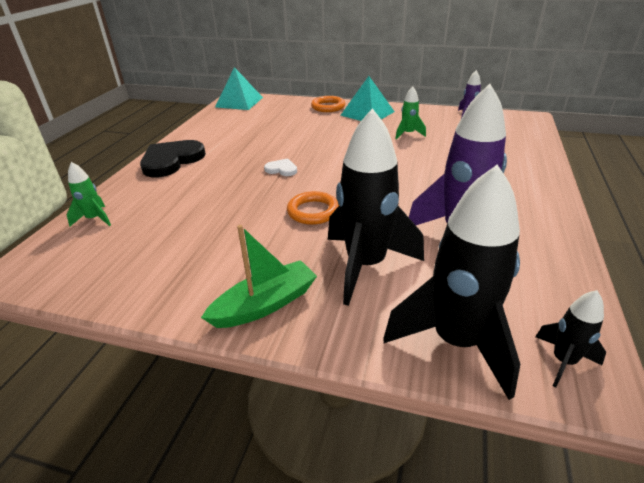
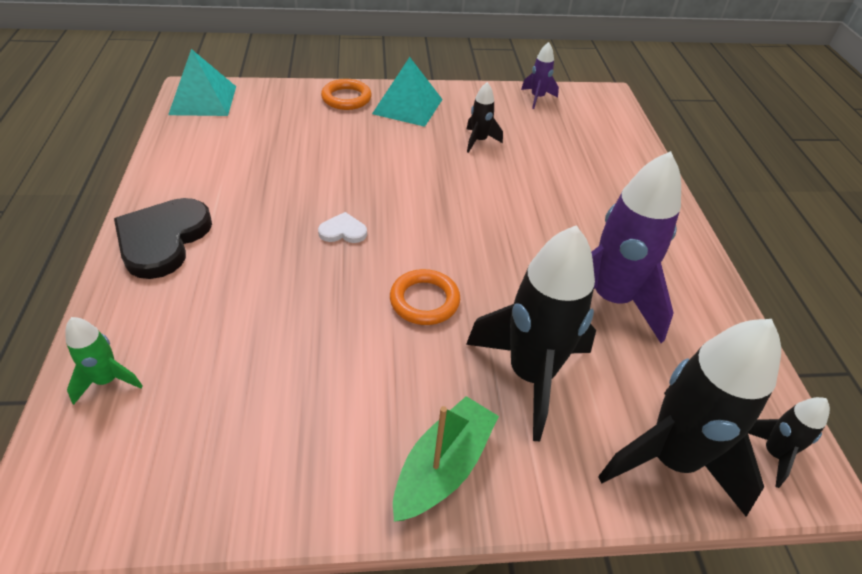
camera: 25 degrees left, 10 degrees up
green rocket [395,86,426,140] -> black rocket [466,82,503,153]

